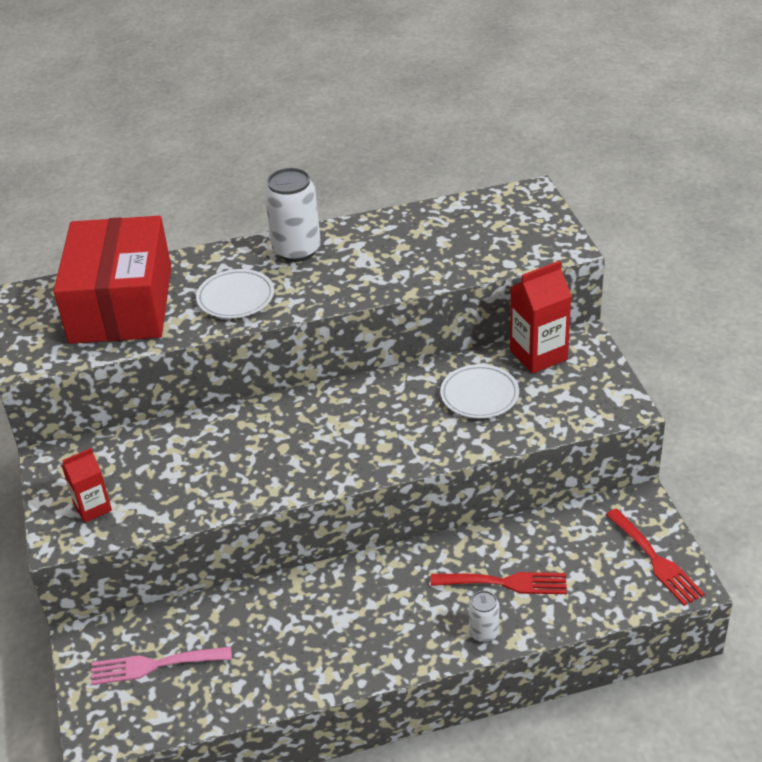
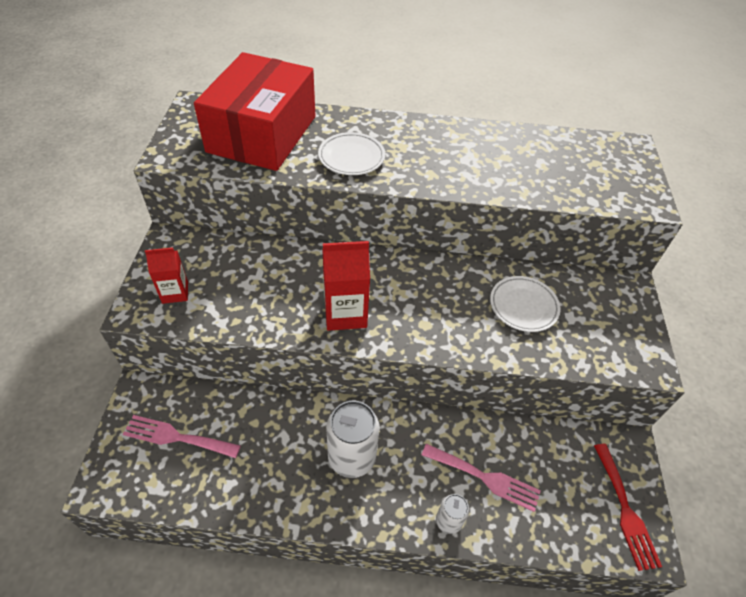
camera: 15 degrees right, 10 degrees up
white can [265,168,321,262] -> white can moved to [326,400,380,478]
red fork [431,572,567,594] -> pink fork [422,444,541,512]
red carton [510,261,571,374] -> red carton moved to [322,241,370,331]

